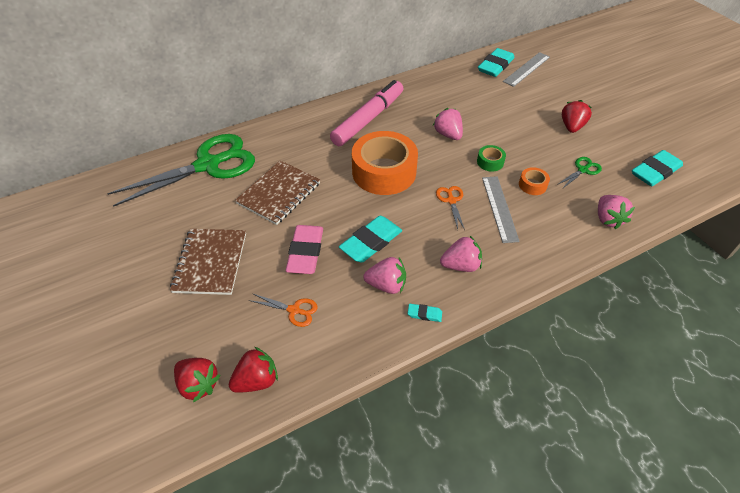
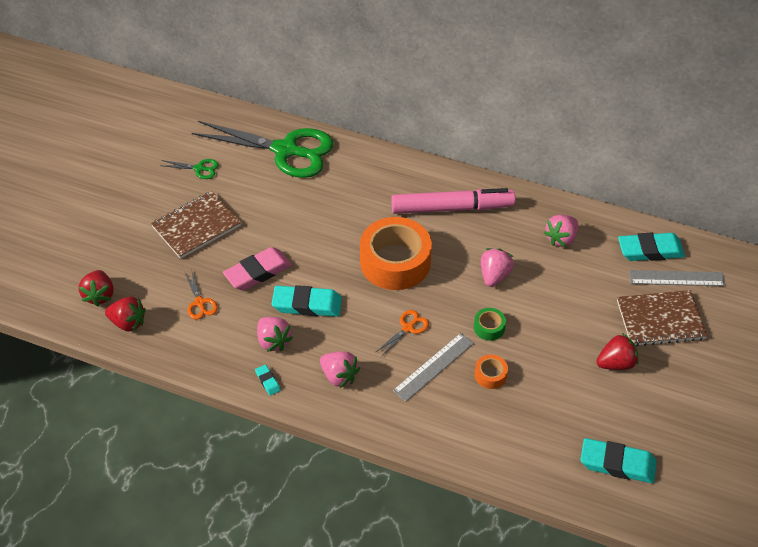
camera: 50 degrees right, 0 degrees up
brown notebook [235,160,320,225] -> brown notebook moved to [617,290,708,346]
green scissors [557,157,602,189] -> green scissors moved to [160,159,219,179]
pink strawberry [598,195,635,229] -> pink strawberry moved to [543,215,578,247]

